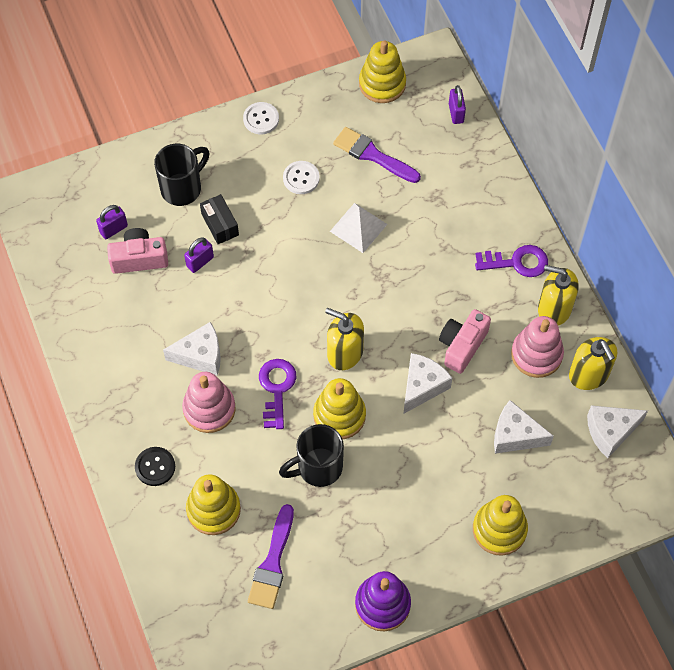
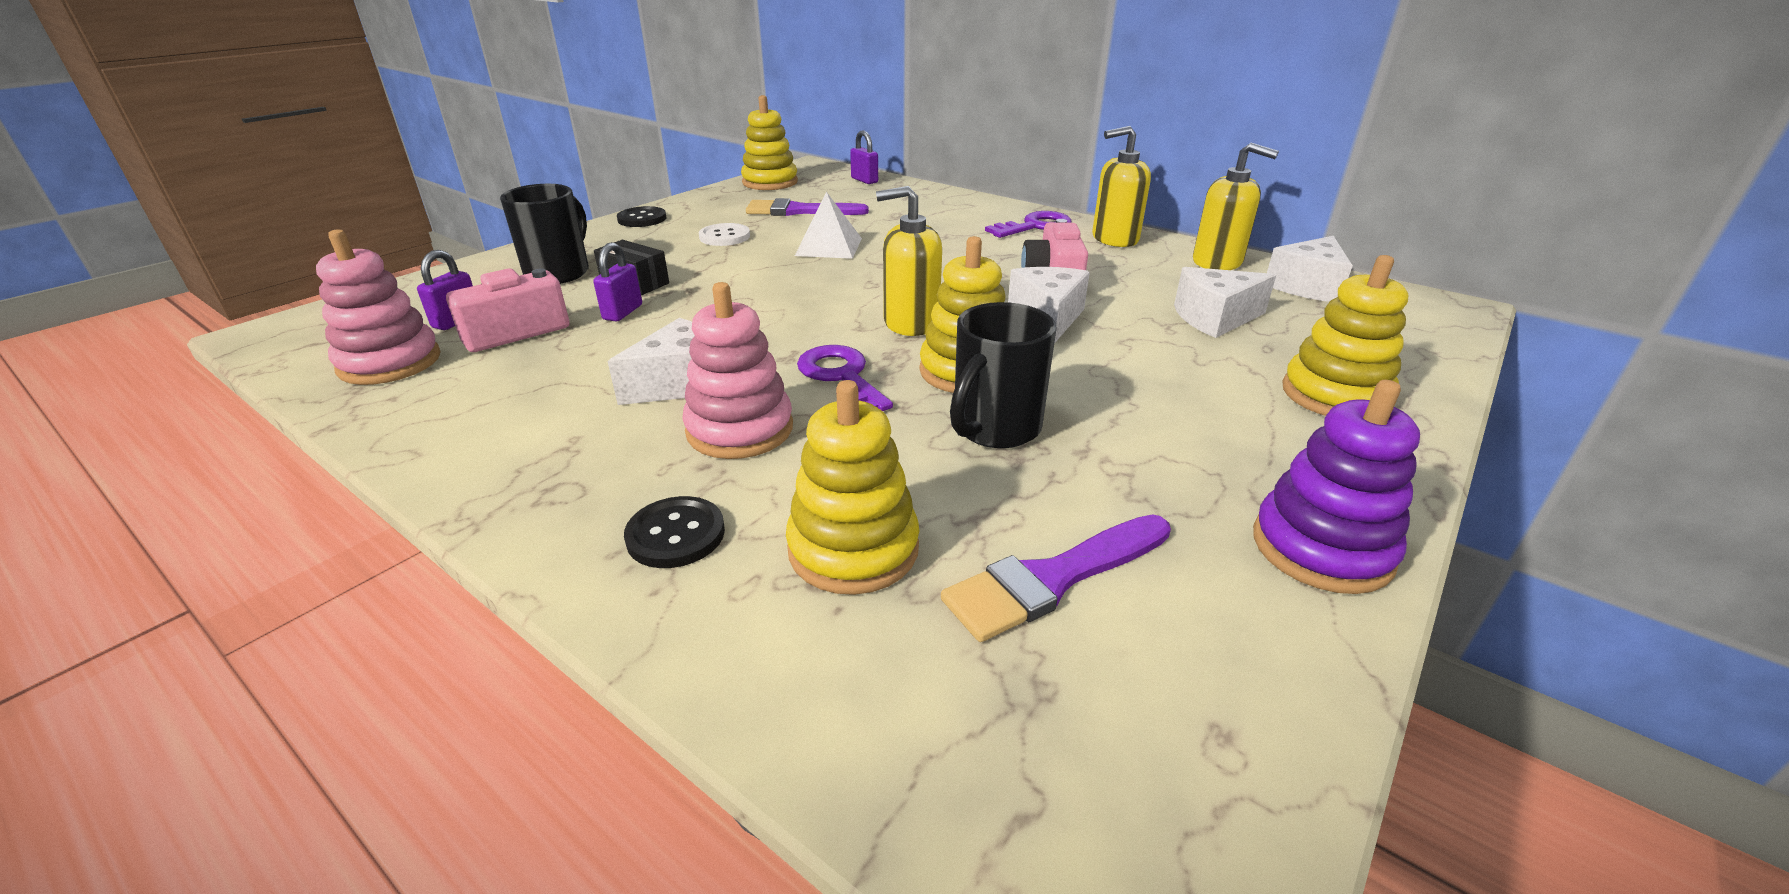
camera: 30 degrees left, 30 degrees down
white button [243,102,279,134] -> black button [617,206,667,227]
purple brush [248,504,294,609] -> purple brush turned 75 degrees clockwise [941,514,1171,642]
pink stacking toy [511,316,564,378] -> pink stacking toy moved to [316,229,440,385]

